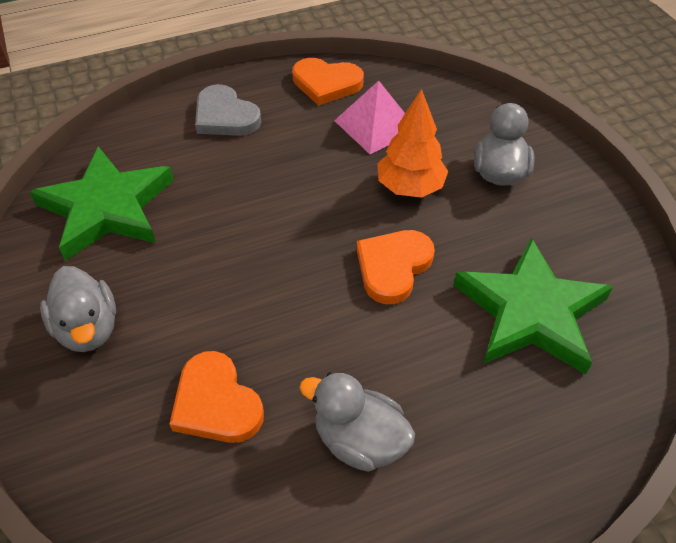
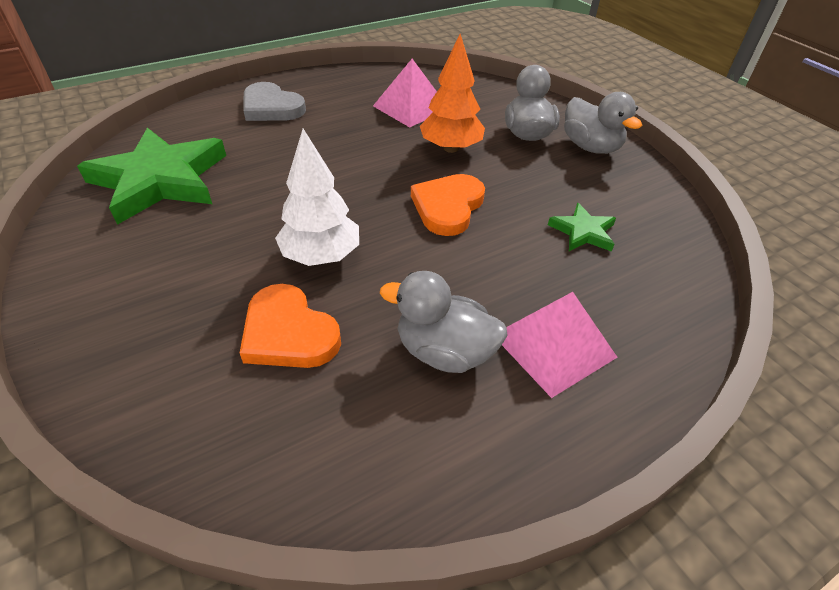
camera: 10 degrees left, 5 degrees down
grey duck [40,266,116,352] -> grey duck moved to [564,92,642,154]
orange heart [292,58,364,106] -> none
green star [454,237,613,375] -> green star [548,203,616,252], size x0.46
none -> white tree [275,129,359,266]
none -> pink pyramid [502,292,618,398]

